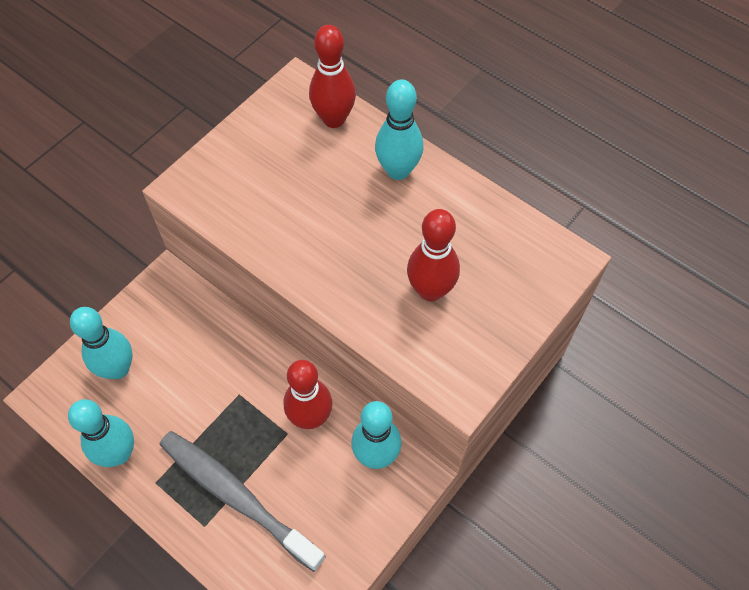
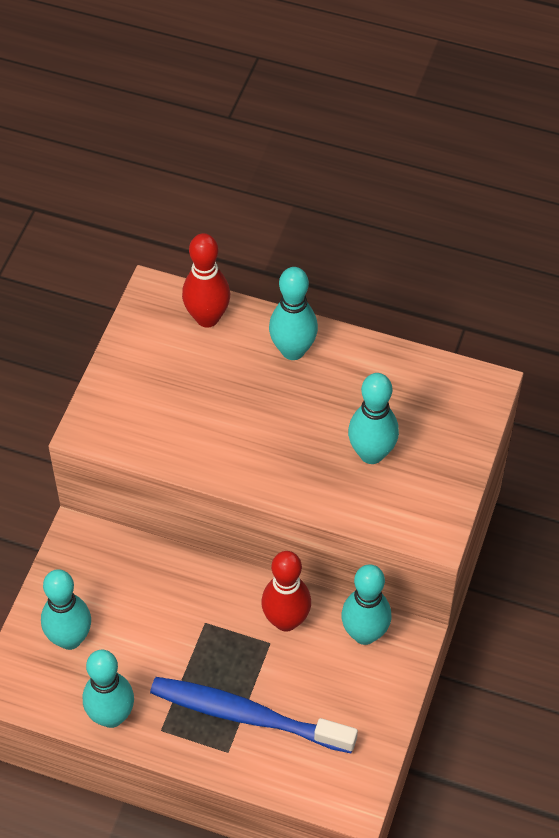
camera: 20 degrees left, 5 degrees down
grey toothbrush [159,431,326,572] -> blue toothbrush [150,677,358,753]
red bowling pin [407,209,460,301] -> turquoise bowling pin [348,373,399,464]

